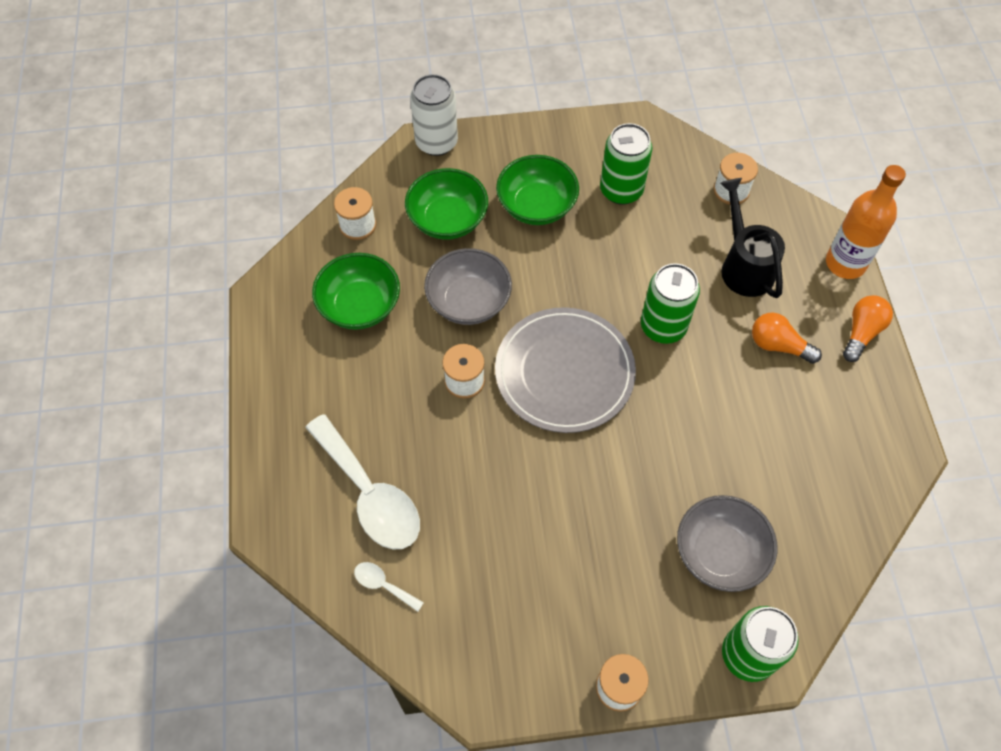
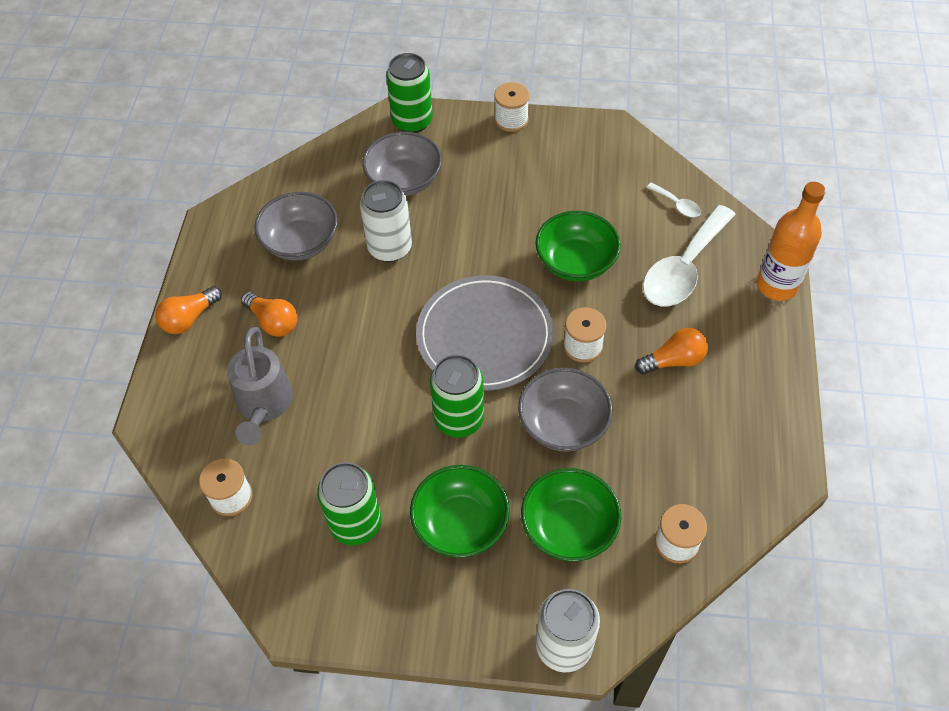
camera: 165 degrees left, 5 degrees down
white spoon [305,414,420,549] -> white spoon turned 120 degrees counterclockwise [643,205,736,306]
green bowl [312,253,400,330] -> green bowl moved to [536,211,621,282]
green can [641,263,700,344] -> green can moved to [430,354,484,438]
black watering can [720,178,785,298] -> grey watering can [227,327,293,445]
orange bottle [826,165,906,279] -> orange bottle moved to [757,182,826,301]
none -> grey bowl [254,192,338,261]
none -> white can [360,180,412,262]
none -> orange light bulb [635,328,708,374]

